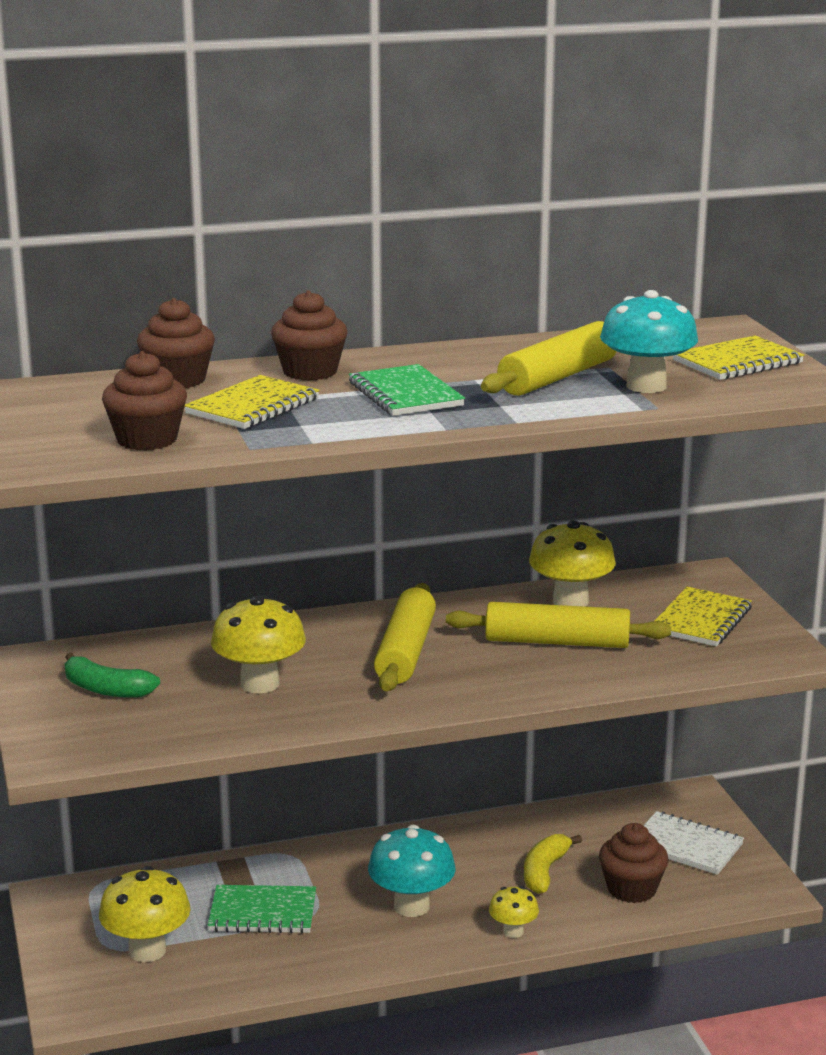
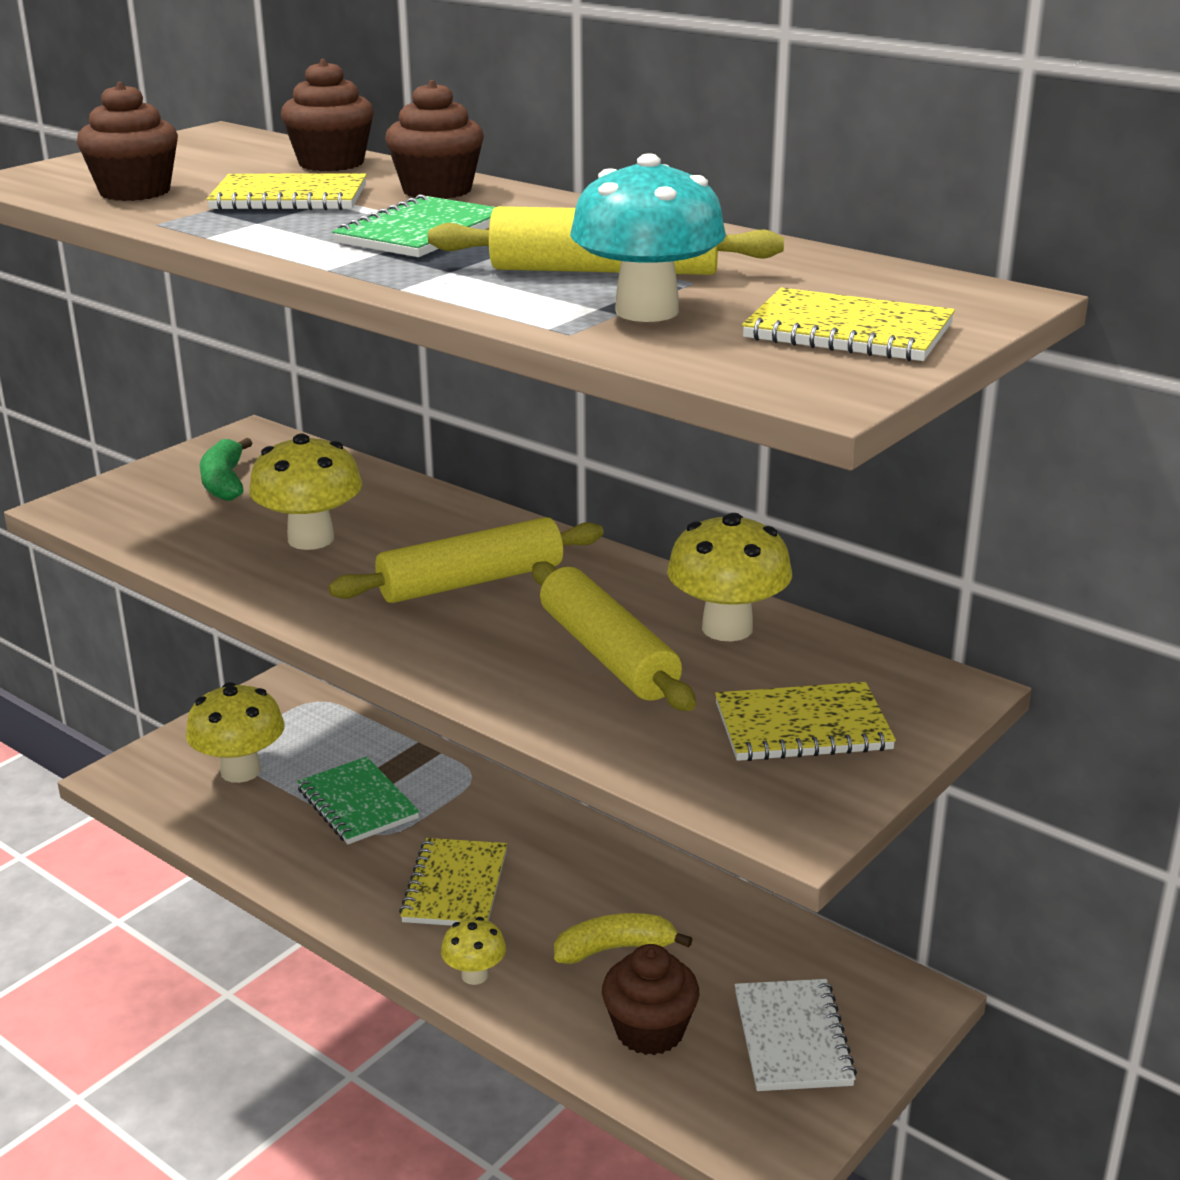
camera: 55 degrees right, 5 degrees up
turquoise mushroom [368,825,456,917] -> yellow notebook [399,838,507,926]

